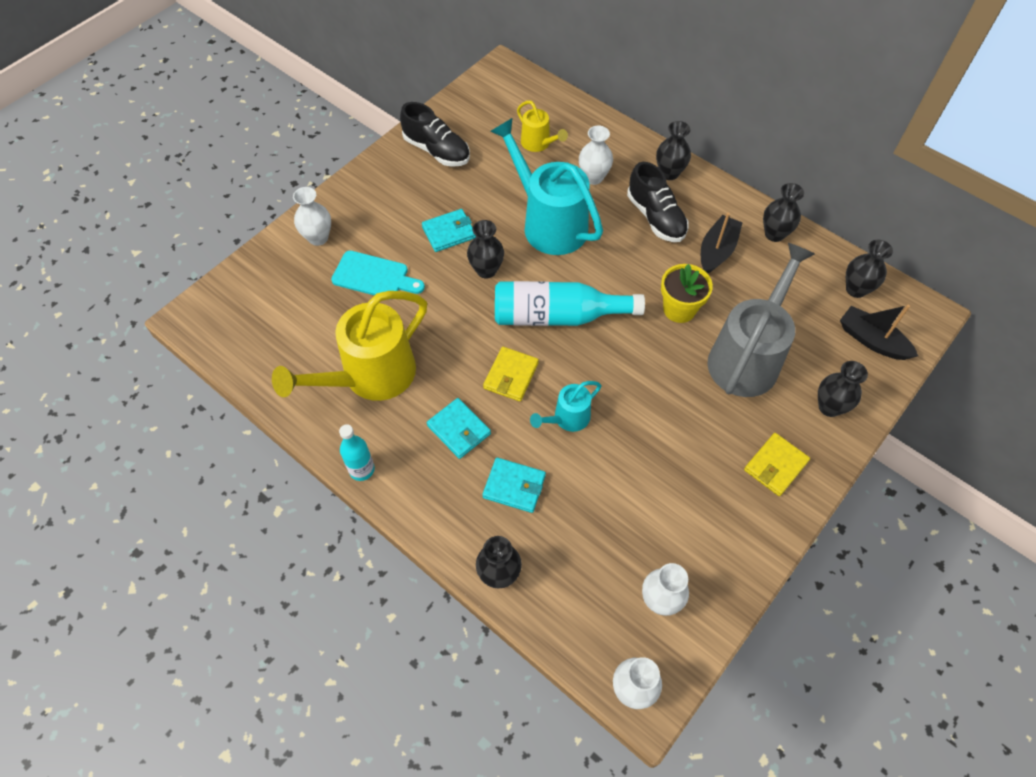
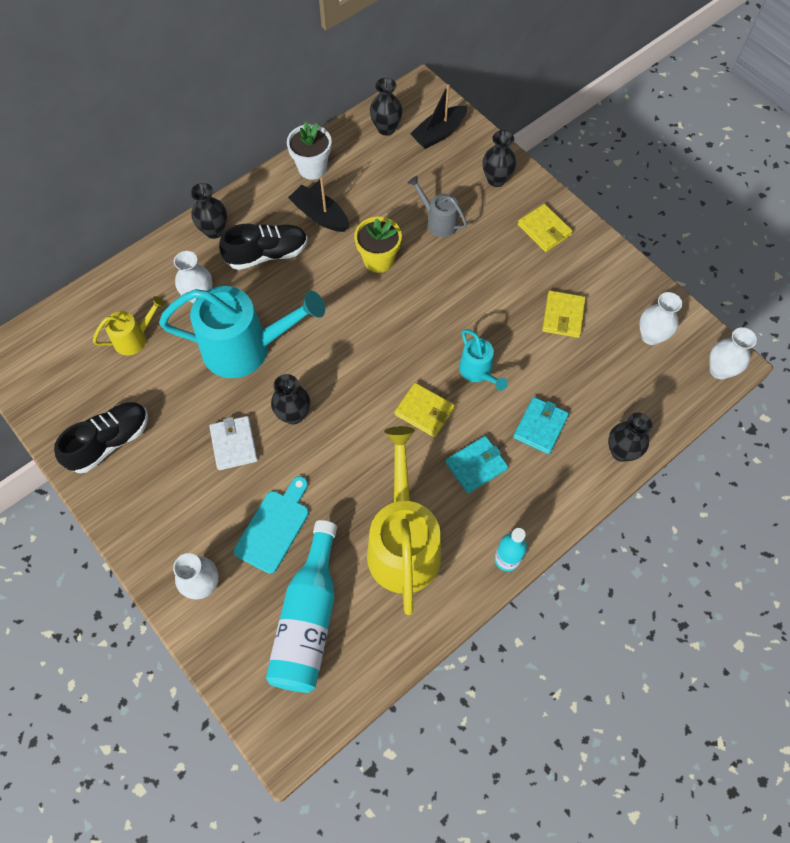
camera: 80 degrees left, 5 degrees up
yellow watering can [272,291,427,401] -> yellow watering can turned 150 degrees counterclockwise [367,426,441,615]
turquoise wallet [422,209,476,252] -> white wallet [209,416,258,470]
turquoise watering can [490,118,603,255] -> turquoise watering can turned 150 degrees counterclockwise [159,286,325,378]
turquoise bottle [495,281,645,326] -> turquoise bottle moved to [266,520,337,693]
grey watering can [707,243,815,397] -> grey watering can [408,176,467,237], size x0.49
black vase [763,183,804,242] -> white flower pot [287,122,332,180]
none -> yellow wallet [542,290,586,338]

